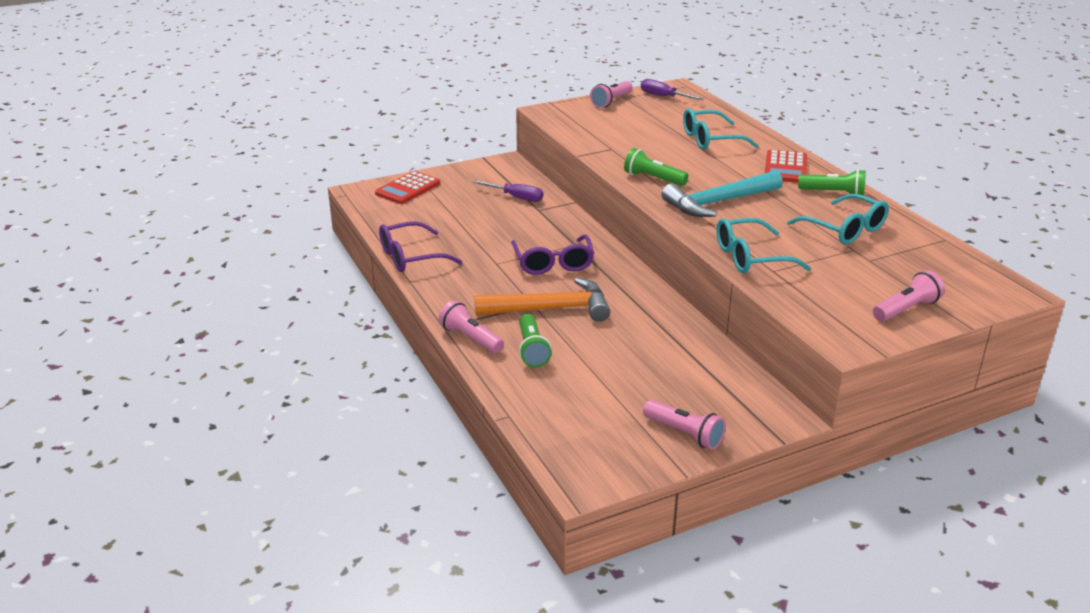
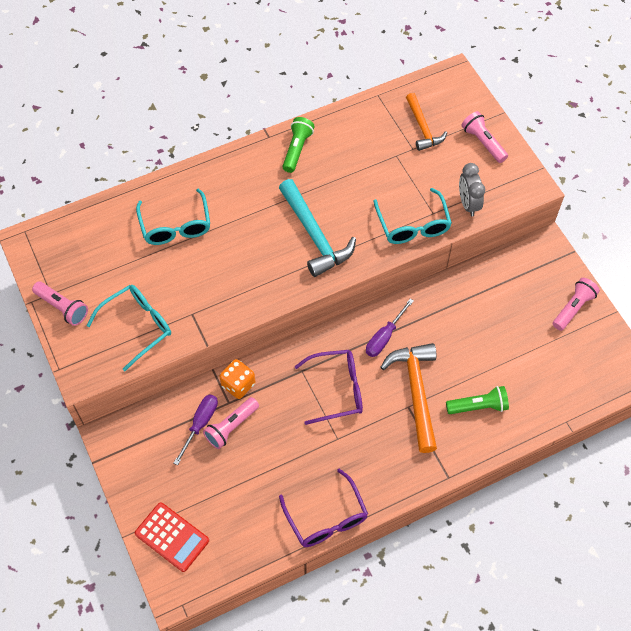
camera: 90 degrees left, 30 degrees up
pink flashlight [439,300,504,353] -> pink flashlight moved to [203,397,259,449]
green flashlight [624,148,688,186] -> none
purple screwdriver [641,79,704,100] -> purple screwdriver moved to [366,299,414,357]
red calculator [765,150,807,183] -> none
turquoise glasses [787,194,889,244] -> turquoise glasses moved to [86,285,171,371]
none -> orange dice [220,359,255,399]
none -> orange hammer [406,93,447,151]
none -> grey clock [459,163,485,217]

